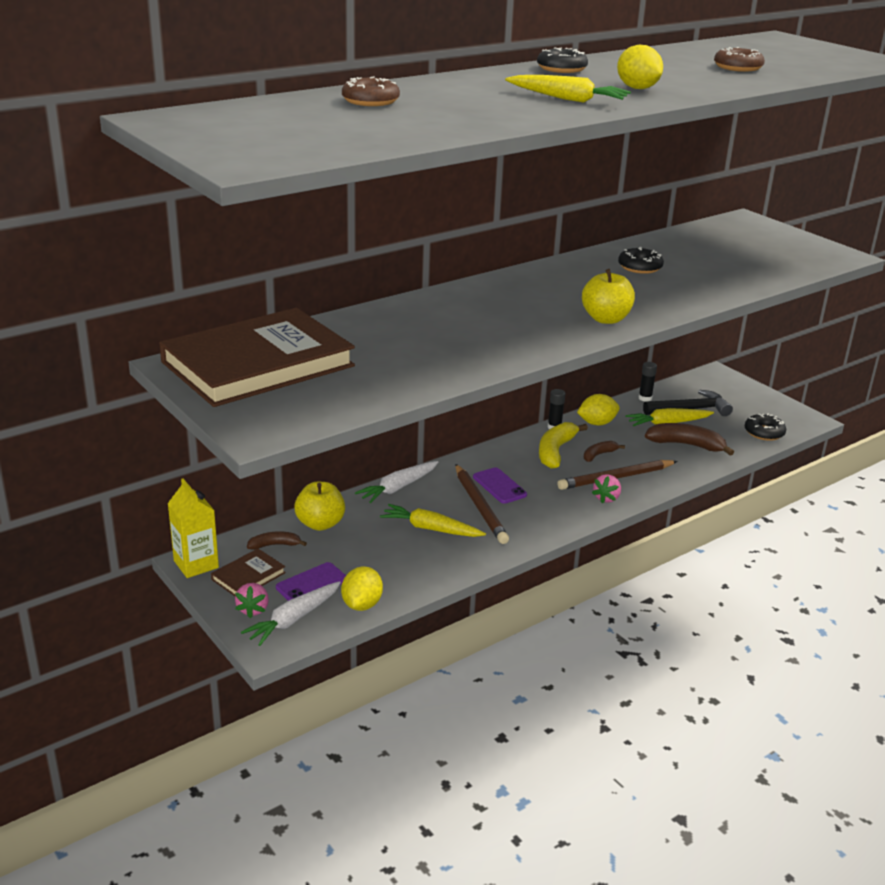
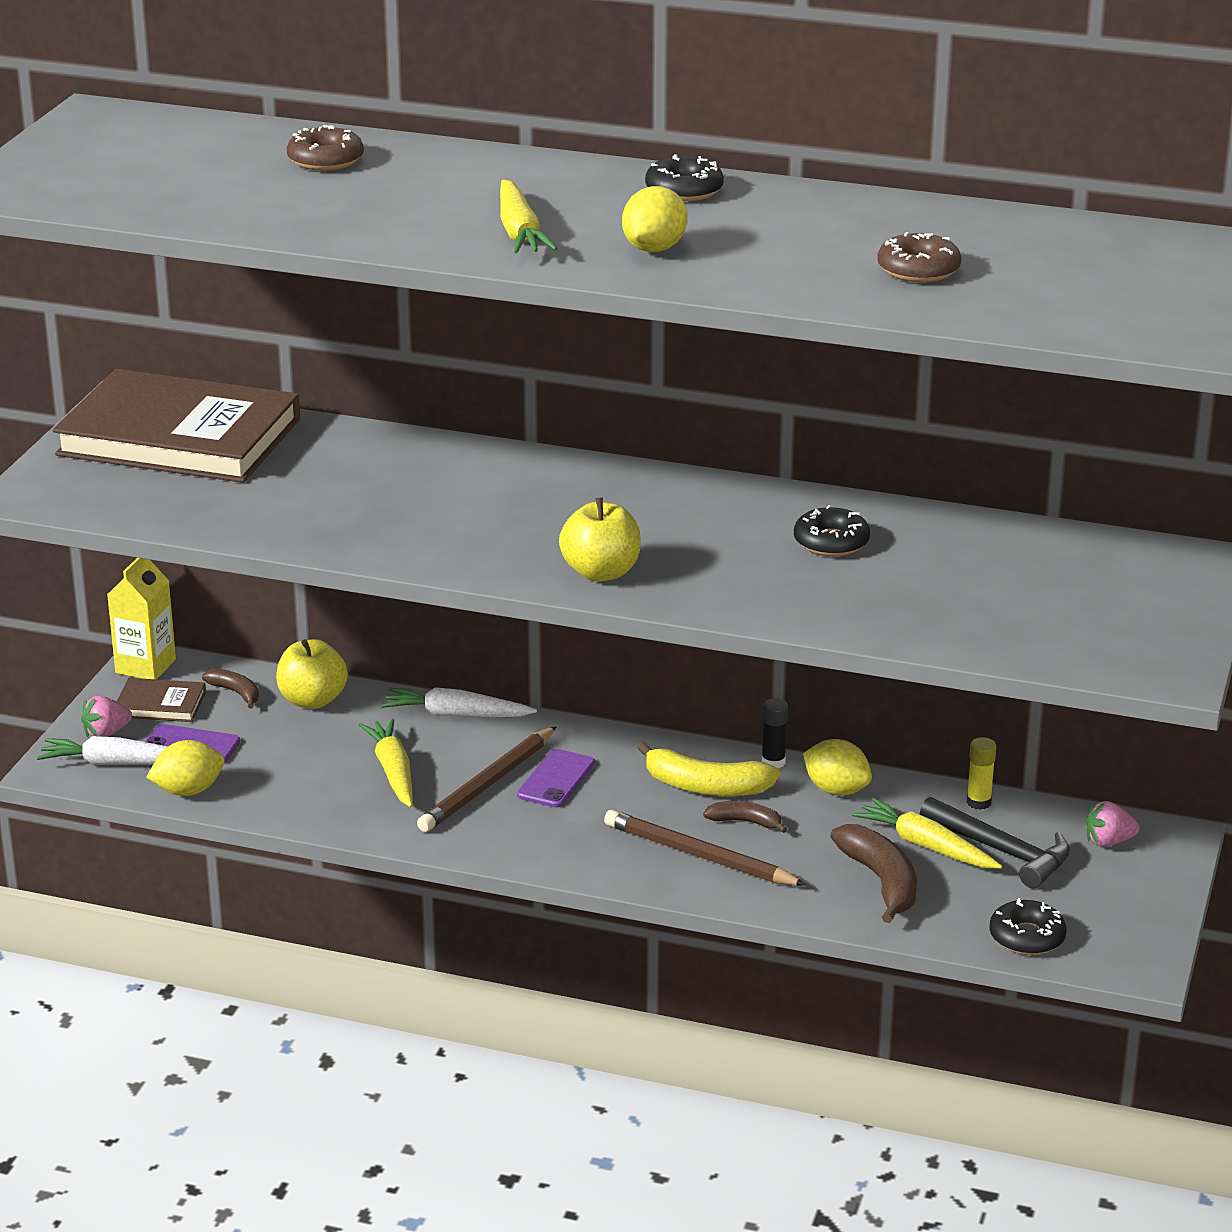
camera: 55 degrees right, 0 degrees up
yellow banana [539,422,588,469] -> yellow banana turned 150 degrees counterclockwise [637,742,780,796]
pink strawberry [592,474,621,504] -> pink strawberry moved to [1086,801,1140,847]
black glue stick [638,362,657,402] -> yellow glue stick [967,737,996,810]

